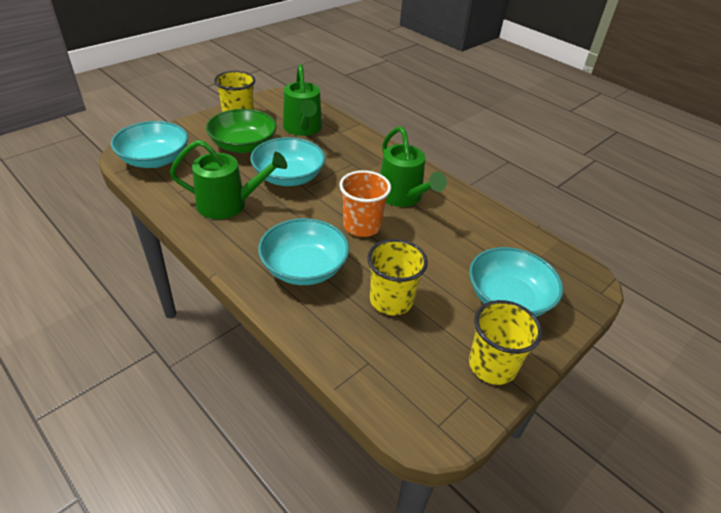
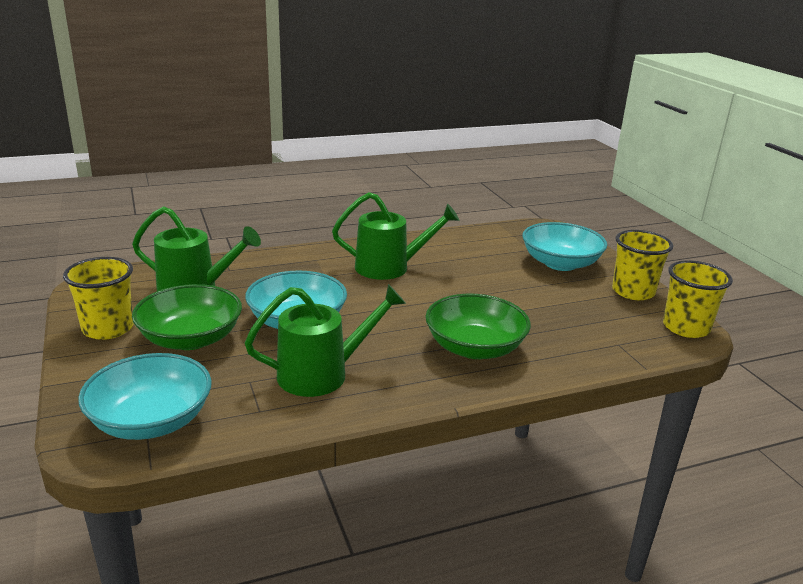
camera: 65 degrees left, 15 degrees down
green watering can [170,140,287,219] -> green watering can turned 45 degrees clockwise [245,284,406,397]
turquoise bowl [258,218,349,285] -> green bowl [425,294,531,359]
orange cup [339,170,391,237] -> none
yellow cup [367,239,428,315] -> yellow cup moved to [663,260,733,338]

